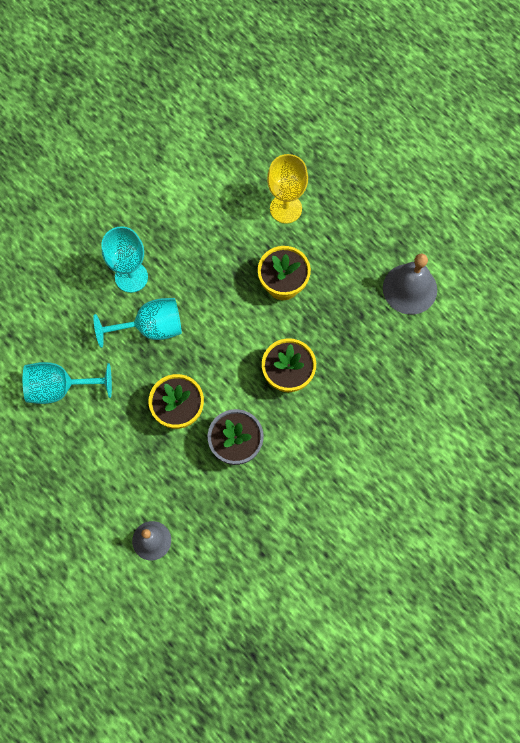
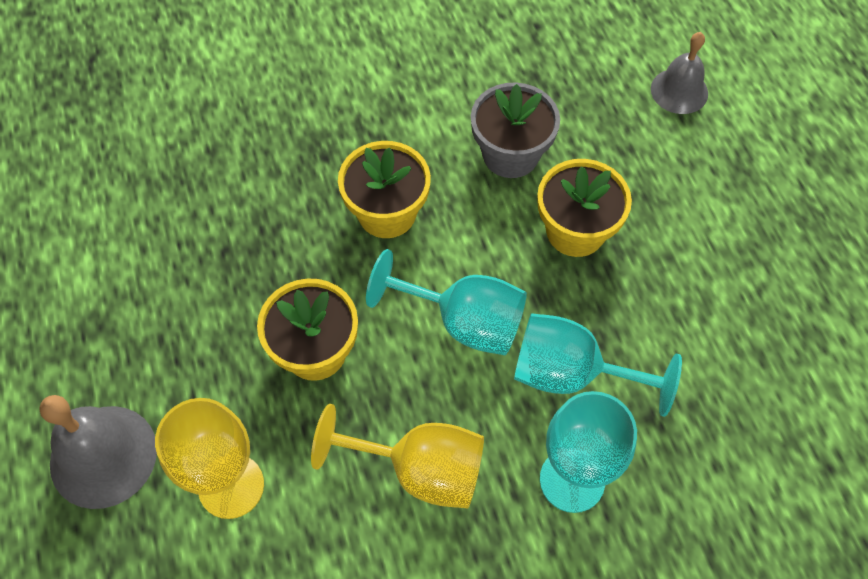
camera: 155 degrees left, 10 degrees down
turquoise goblet [23,362,112,404] -> turquoise goblet moved to [366,249,527,355]
grey bell [383,254,437,315] -> grey bell moved to [39,395,157,509]
none -> yellow goblet [311,404,484,508]

